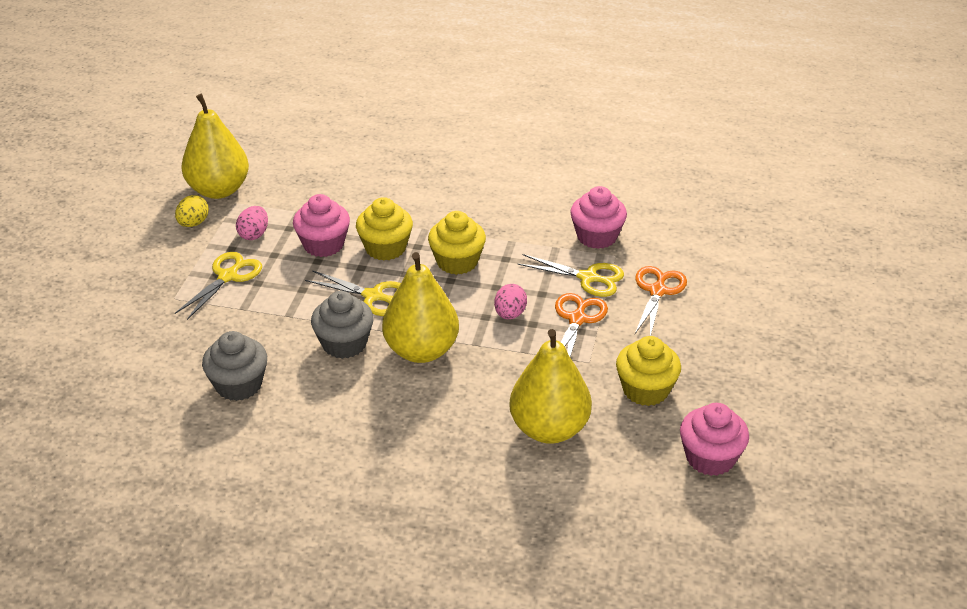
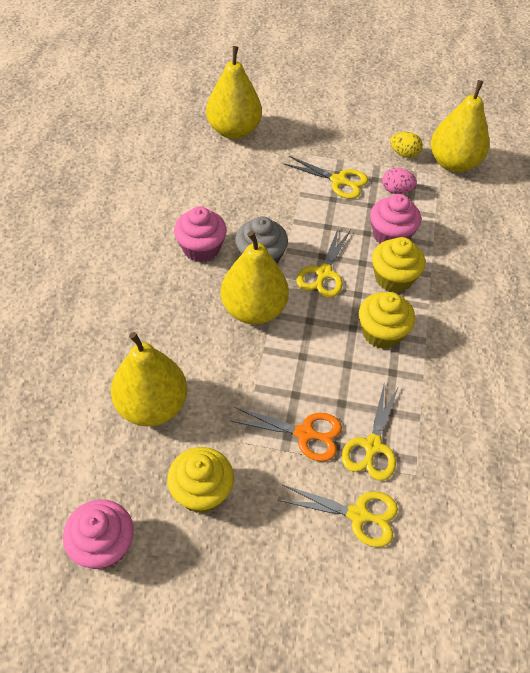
camera: 85 degrees right, 15 degrees up
grey cupcake [202,331,267,401] -> none
pink egg [494,284,527,319] -> none
pink cupcake [570,186,627,249] -> pink cupcake moved to [174,207,227,262]
orange scissors [635,266,687,336] -> yellow scissors [278,485,398,547]
none -> yellow pear [206,46,262,139]

